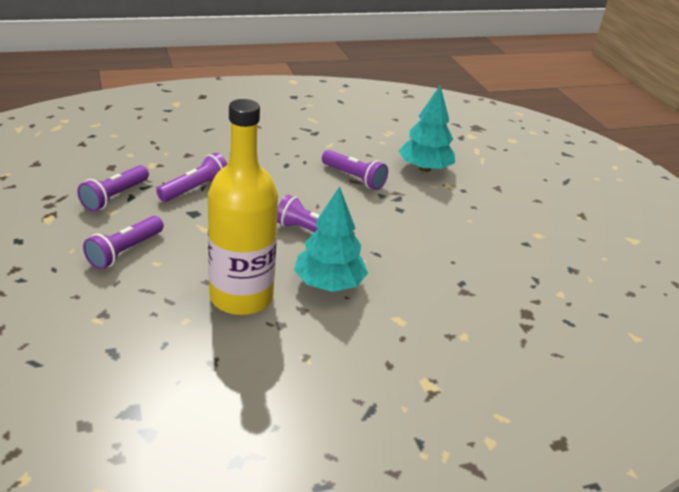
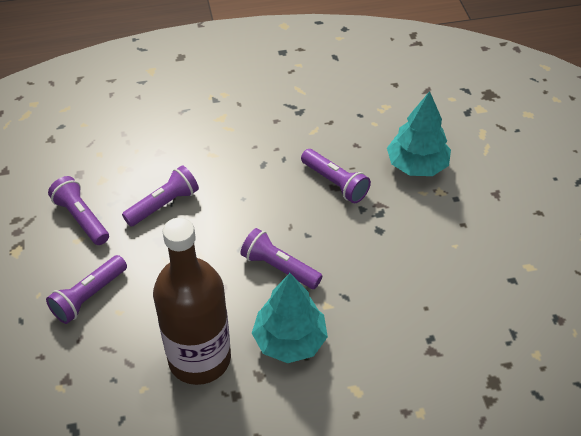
camera: 10 degrees right, 15 degrees up
purple flashlight [77,165,149,212] -> purple flashlight turned 105 degrees clockwise [48,176,109,245]
yellow bottle [208,99,278,315] -> brown bottle [153,217,231,385]

